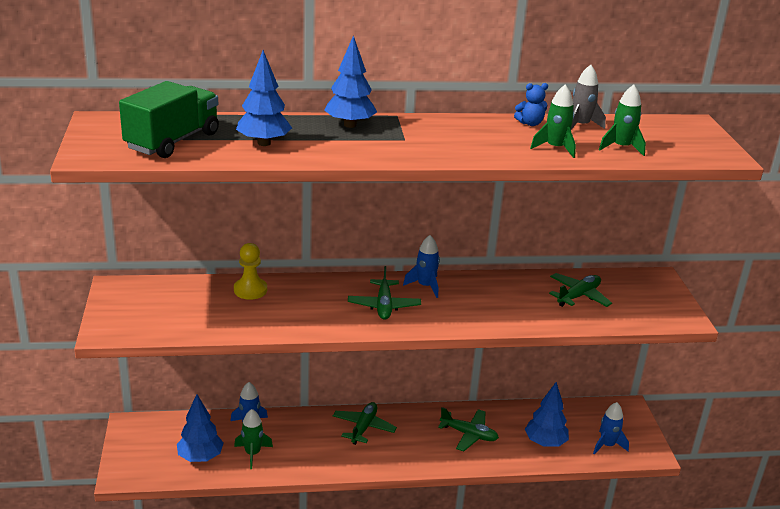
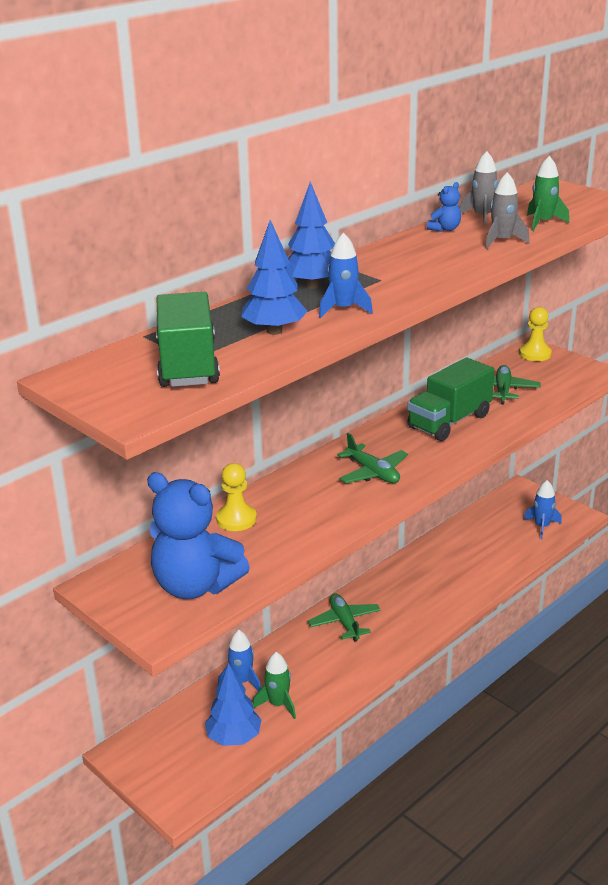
camera: 35 degrees left, 0 degrees up
blue rocket [403,235,440,298] -> blue rocket moved to [319,233,373,318]
green plane [438,407,499,451] -> none
blue tree [525,382,569,447] -> none
green rocket [530,84,576,158] -> grey rocket [485,172,529,249]
none -> blue teddy bear [147,472,250,599]
none -> green truck [407,357,495,441]
none -> yellow pawn [519,307,552,361]

